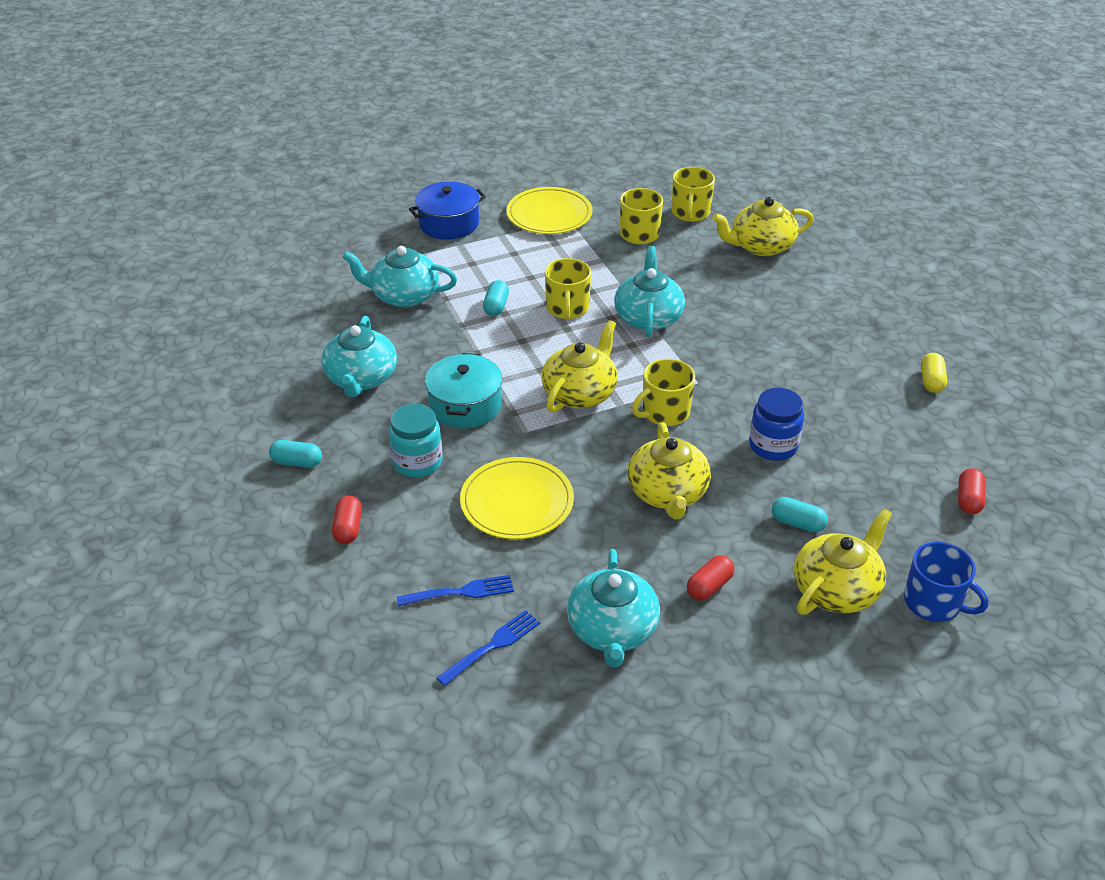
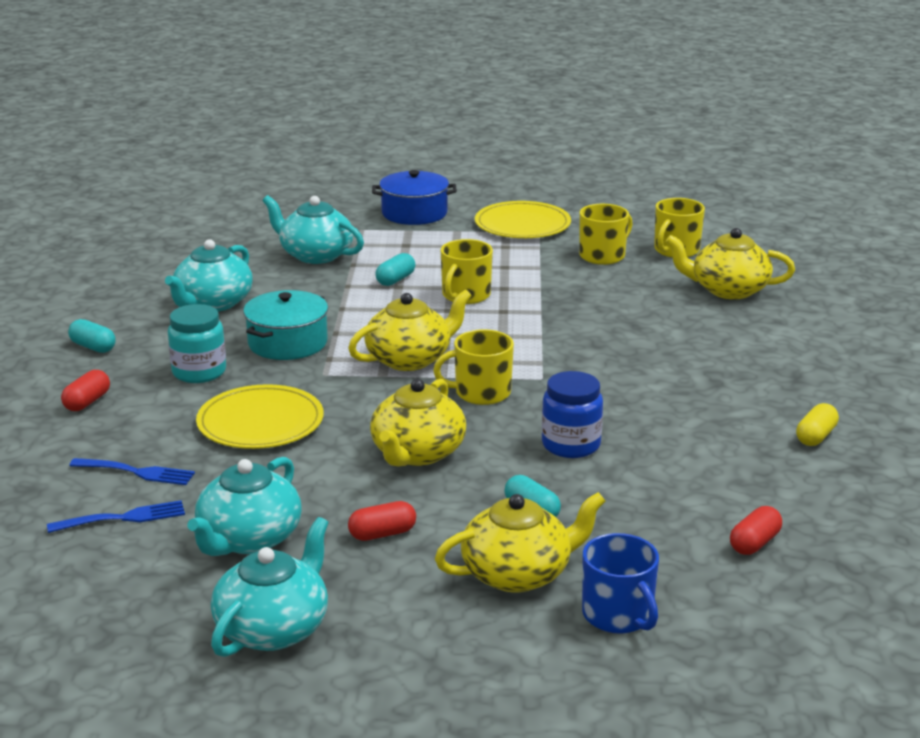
camera: 25 degrees right, 15 degrees down
turquoise teapot [614,246,685,337] -> turquoise teapot moved to [211,517,328,657]

